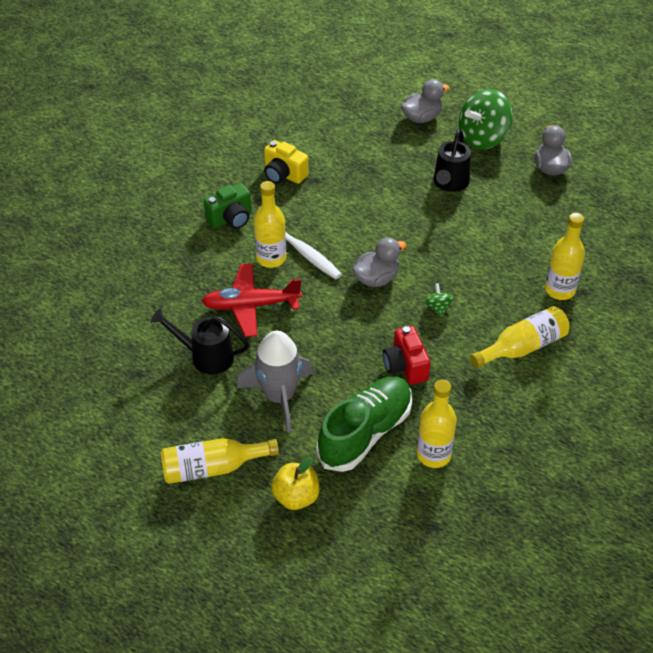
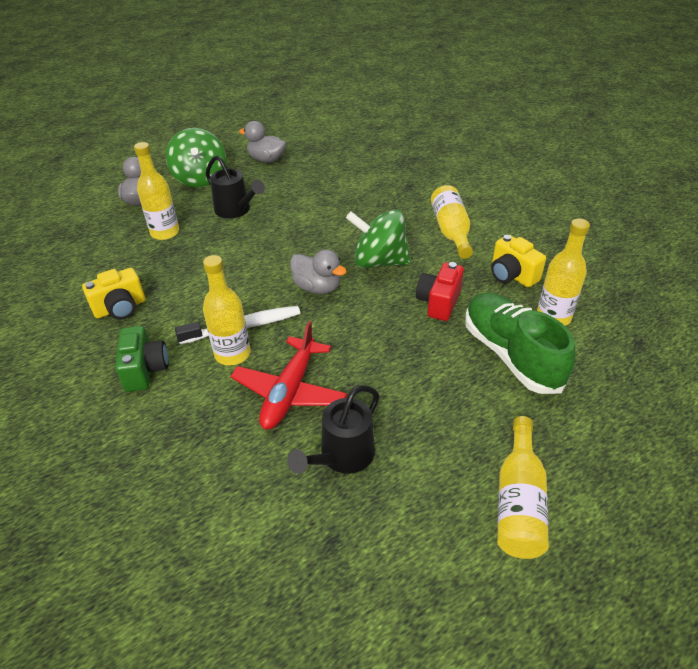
camera: 65 degrees left, 5 degrees down
grey rocket [237,331,313,433] -> none
yellow apple [271,457,319,510] -> none
grey duck [352,238,406,287] -> grey duck turned 135 degrees clockwise [290,249,347,294]
red camera [383,326,430,385] -> red camera turned 105 degrees clockwise [416,262,464,321]
green spinning top [425,283,454,317] -> green spinning top [346,209,411,268], size x2.34
yellow bottle [545,213,585,300] -> yellow bottle moved to [134,142,179,240]
none -> yellow camera [491,235,546,287]

